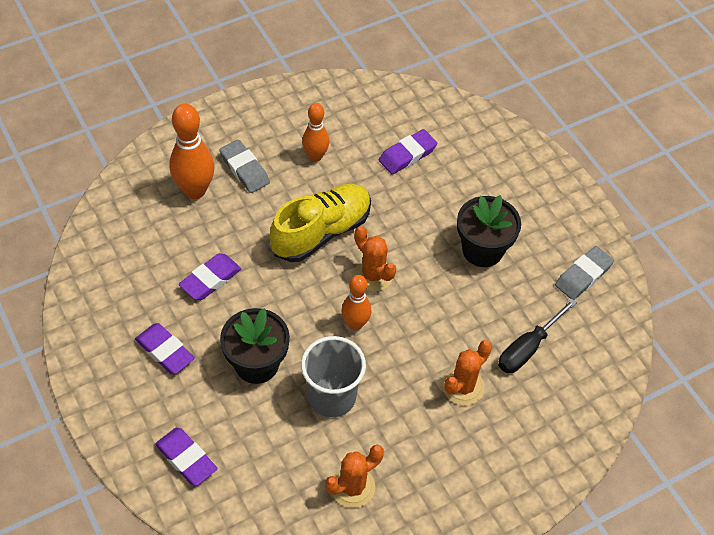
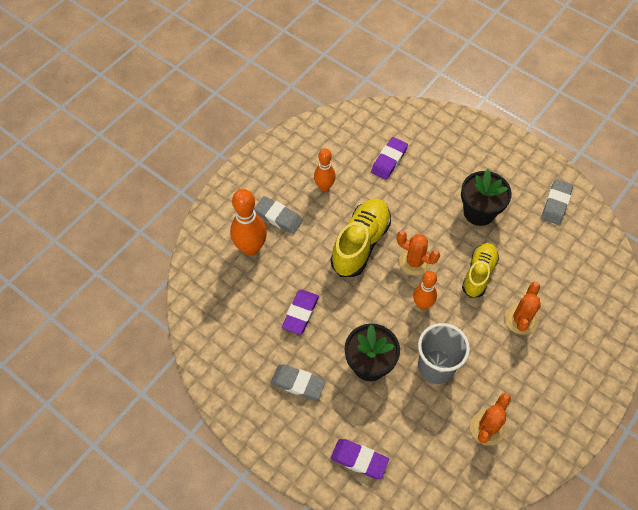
camera: 20 degrees left, 5 degrees up
purple eraser [135,323,195,374] -> grey eraser [271,364,326,400]
black screwdriver [498,298,577,373] -> none
none -> yellow shoe [462,243,499,298]

